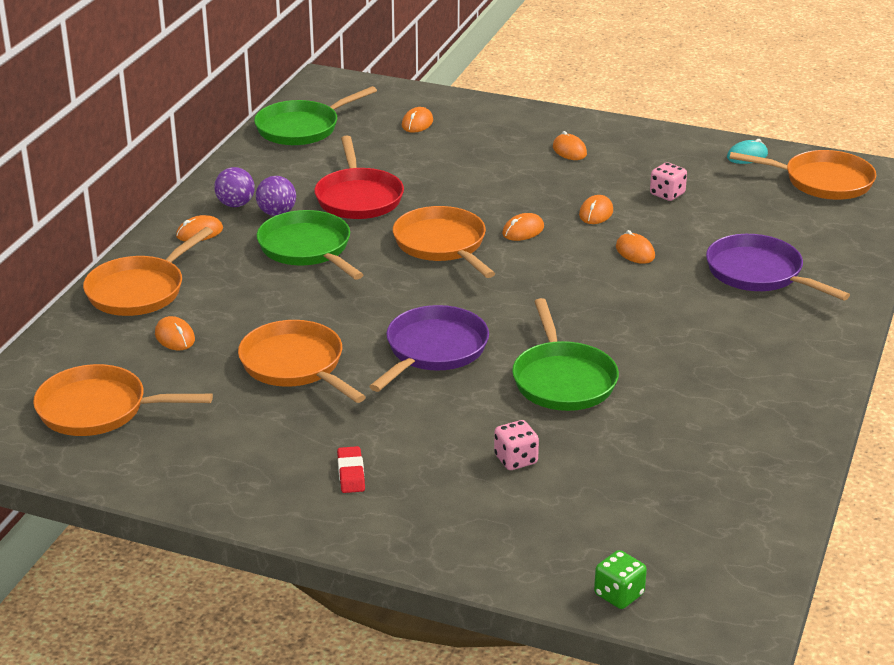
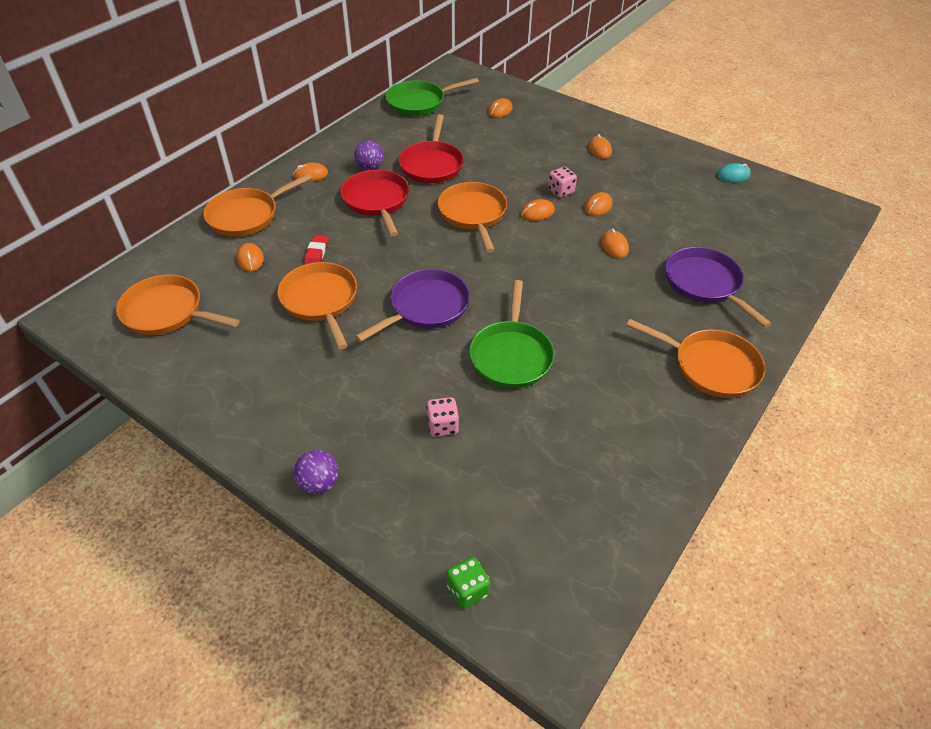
camera: 15 degrees right, 15 degrees up
purple ball [214,167,255,207] -> purple ball moved to [294,450,339,494]
green pan [257,210,363,280] -> red pan [341,170,409,236]
red eraser [337,446,365,493] -> red eraser moved to [304,235,328,264]
pink dice [650,162,687,201] -> pink dice moved to [548,167,577,198]
orange pan [729,150,877,200] -> orange pan moved to [626,319,765,398]

